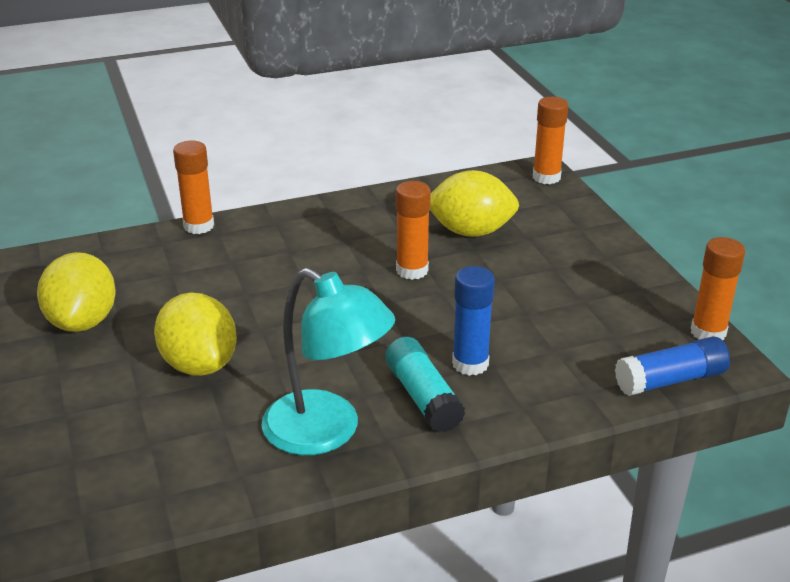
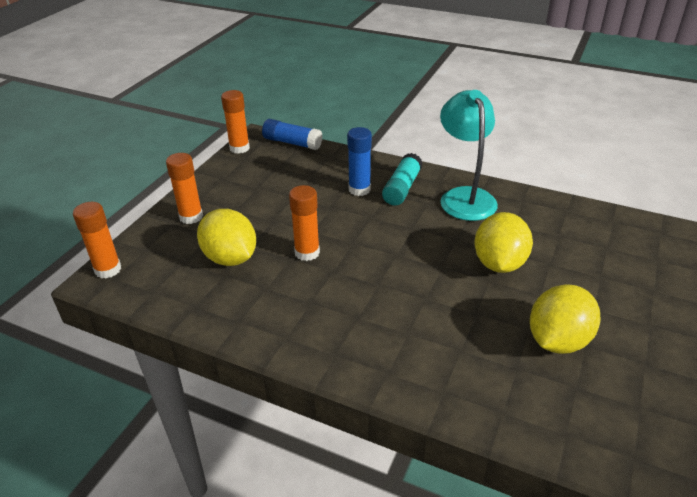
camera: 135 degrees left, 5 degrees up
orange glue stick [173,141,214,234] -> orange glue stick moved to [166,153,203,224]

